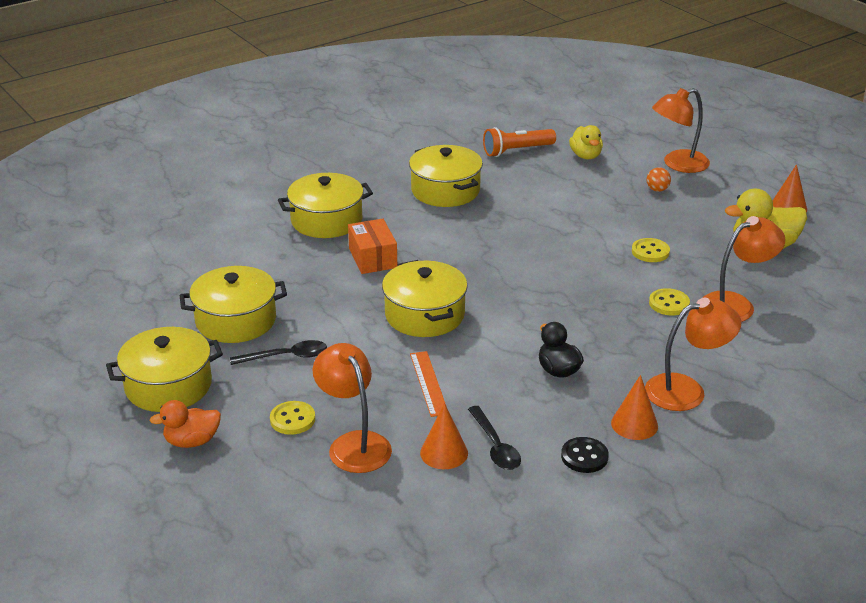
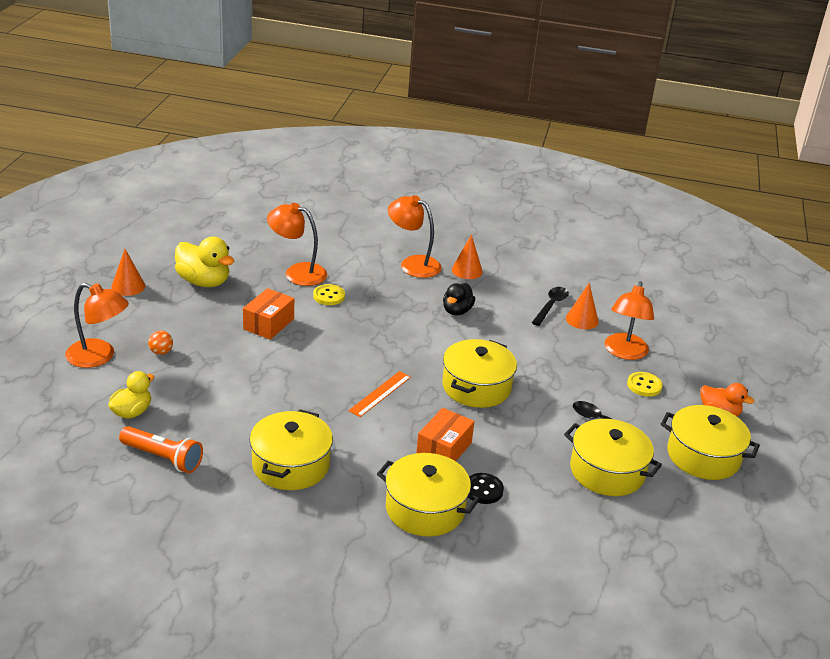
camera: 135 degrees left, 0 degrees up
orange ruler [410,351,447,417] -> orange ruler moved to [348,371,411,417]
black button [561,437,609,473] -> black button moved to [469,473,504,504]
yellow button [632,238,670,262] -> orange box [243,288,294,340]

